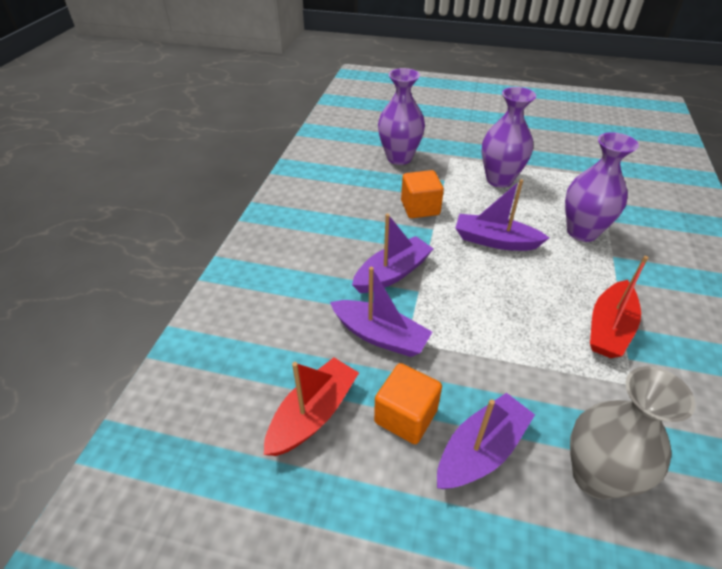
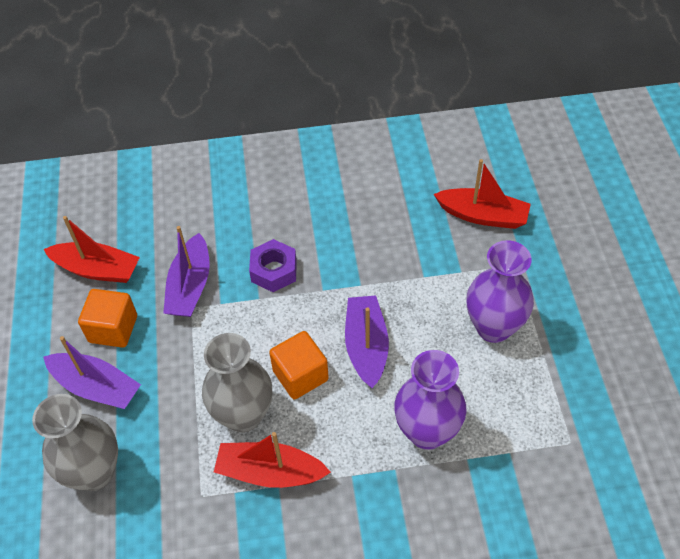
camera: 70 degrees right, 10 degrees up
purple boat [352,214,433,293] -> purple nut [249,239,297,292]
purple vase [378,68,425,165] -> red boat [434,159,531,229]
orange cube [401,170,444,218] -> orange cube moved to [269,331,329,400]
none -> grey vase [202,333,272,433]

